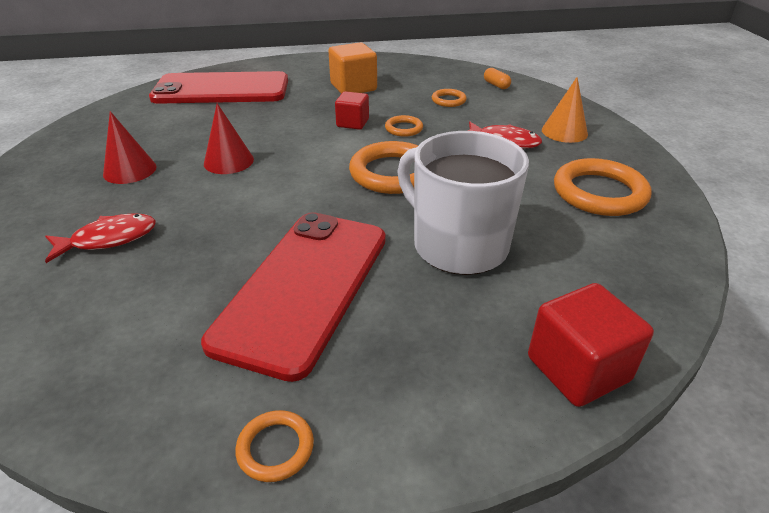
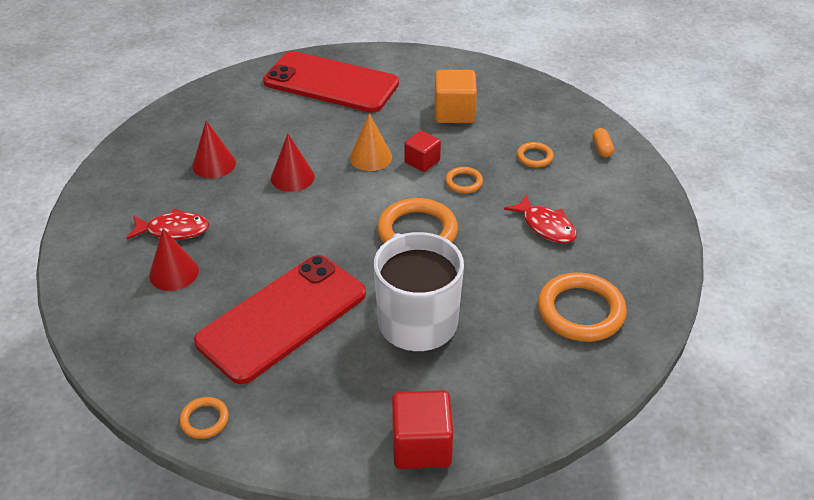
camera: 25 degrees right, 5 degrees up
orange cone [542,77,588,143] -> orange cone moved to [349,113,392,171]
none -> red cone [149,228,199,291]

